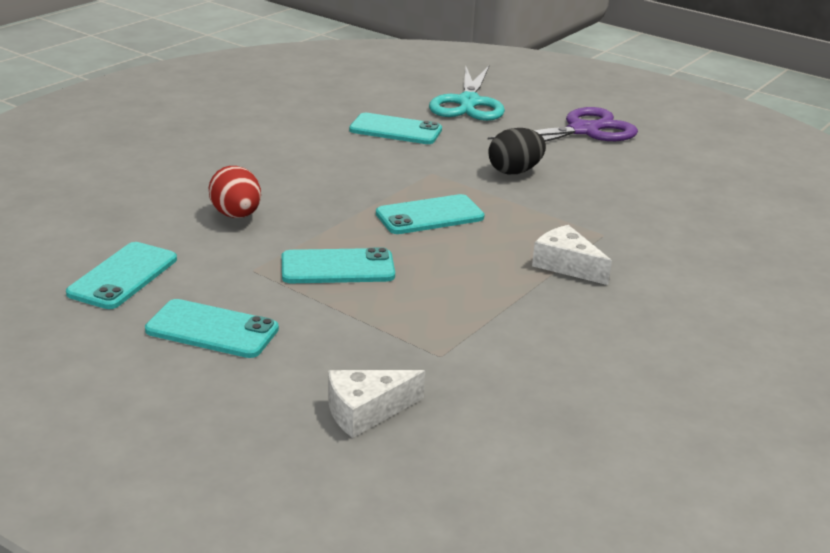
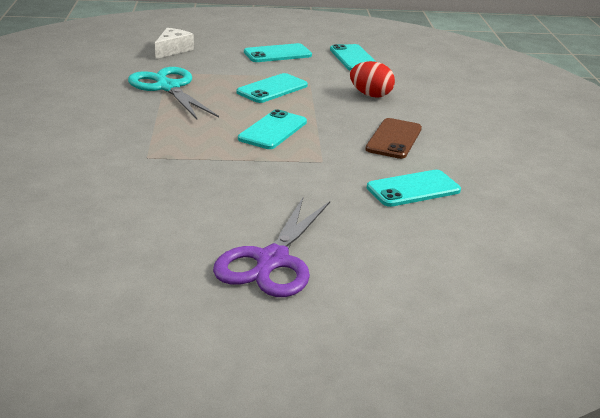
camera: 140 degrees right, 0 degrees up
turquoise scissors [429,66,505,121] -> turquoise scissors moved to [128,67,219,119]
black egg [488,128,546,174] -> none
white cheese [532,225,612,285] -> none
none -> brown phone [365,118,422,159]

